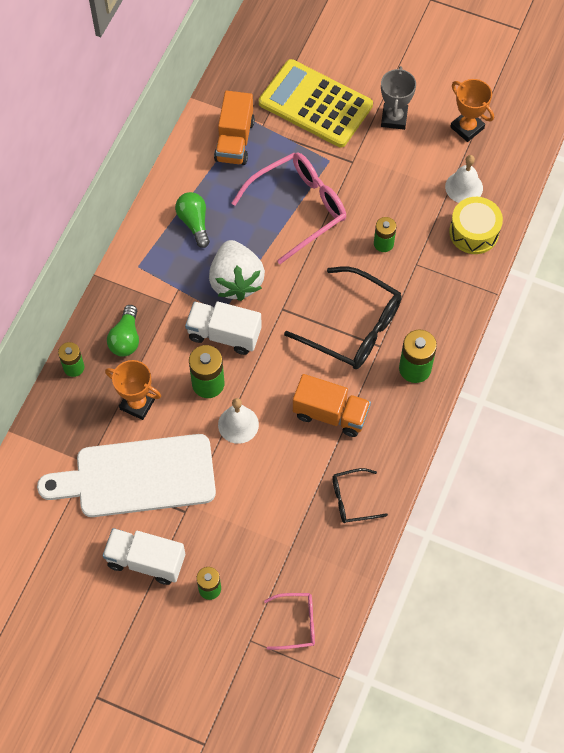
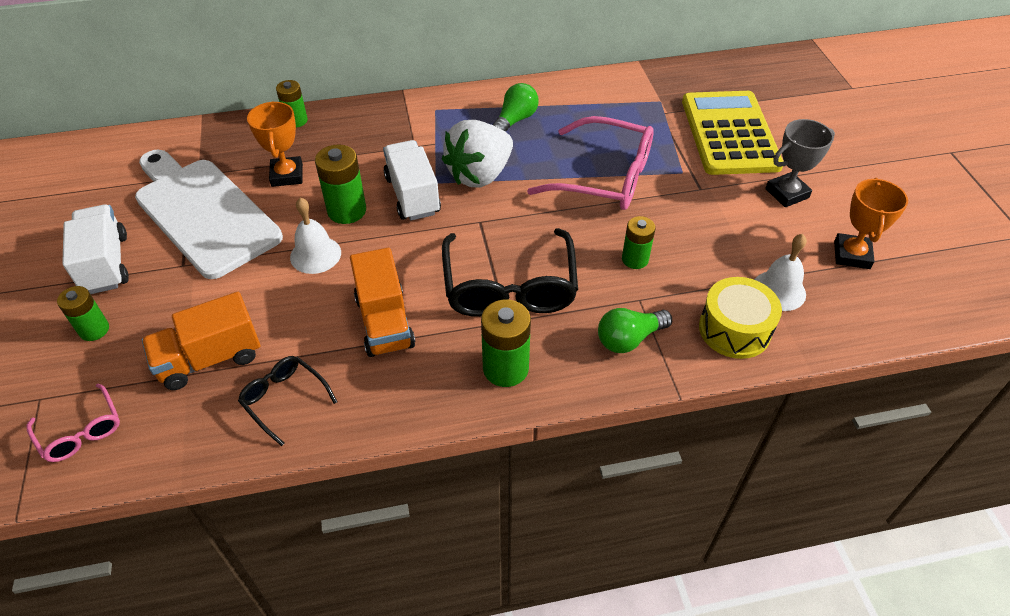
camera: 55 degrees right, 15 degrees down
green light bulb [107,305,139,356] -> green light bulb moved to [598,308,672,353]
orange truck [214,91,255,165] -> orange truck moved to [142,292,260,390]

